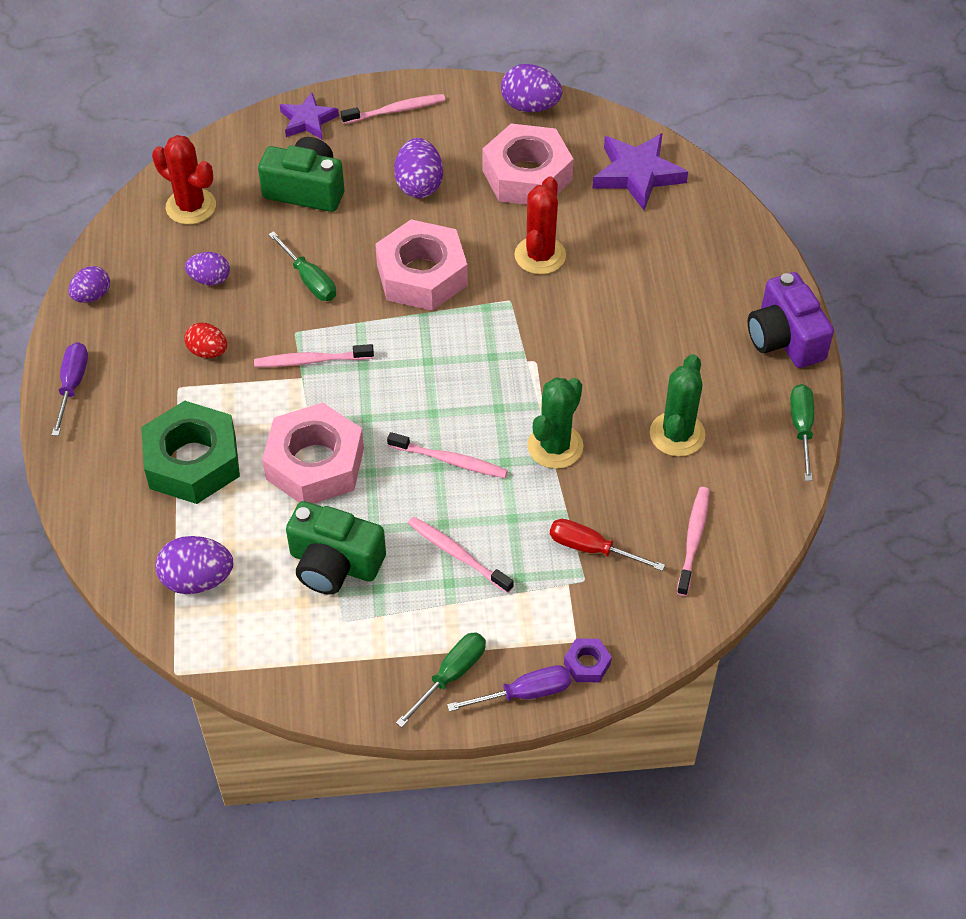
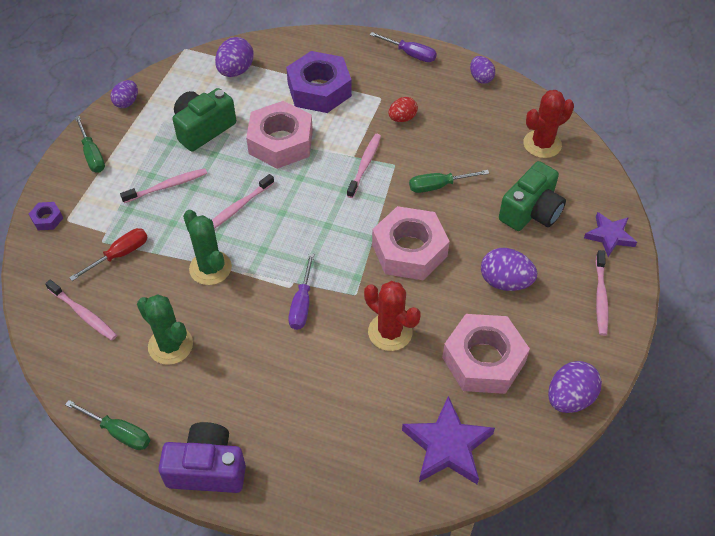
camera: 115 degrees right, 0 degrees up
green nut [141,401,240,504] -> purple nut [286,51,352,113]
purple egg [185,252,230,286] -> purple egg moved to [110,80,138,108]
purple screwdriver [447,665,571,712] -> purple screwdriver moved to [288,253,314,330]

